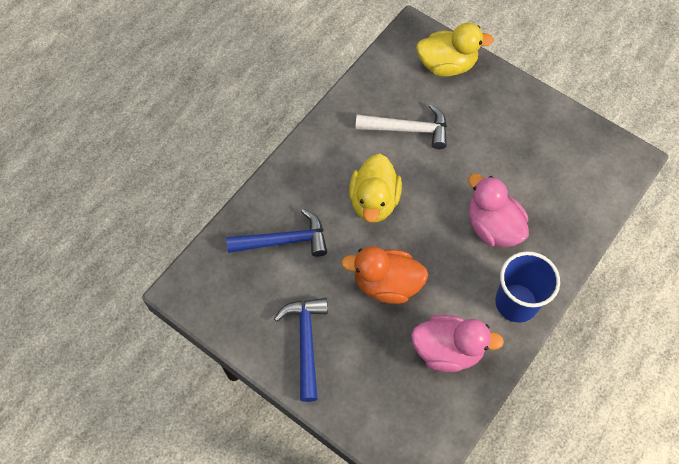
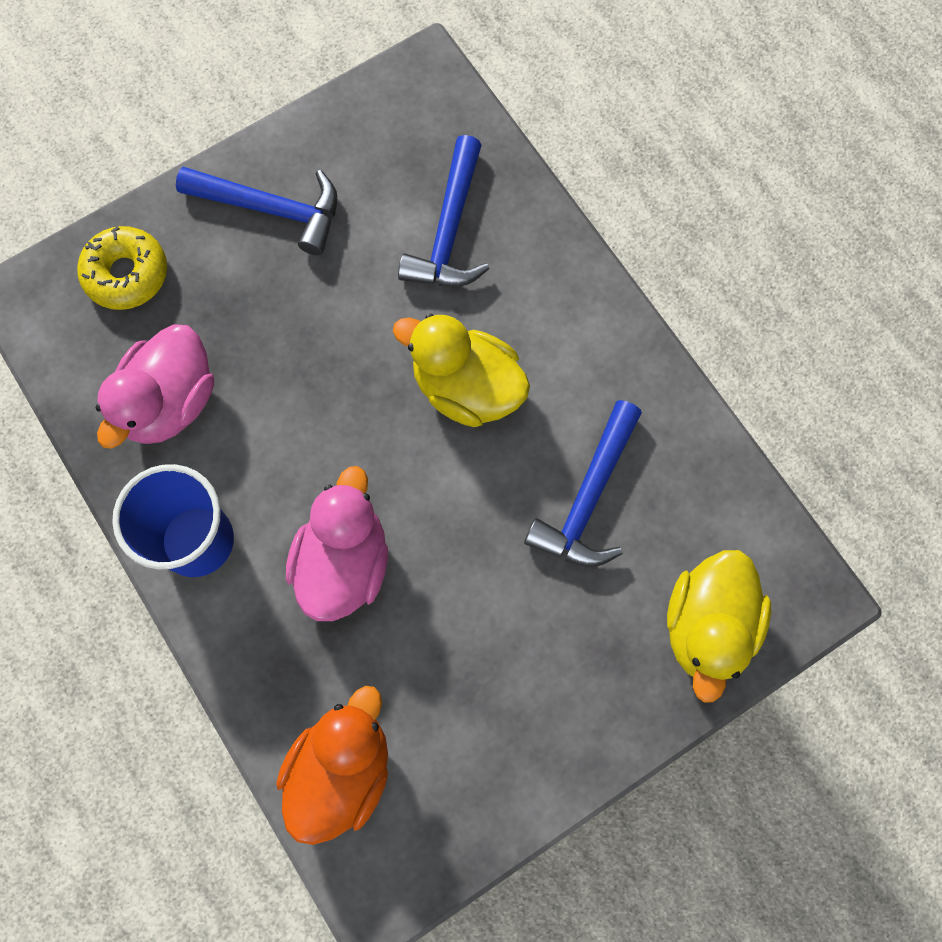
camera: 110 degrees right, 10 degrees up
orange duck [341,246,428,304] -> orange duck moved to [276,686,388,845]
white hammer [355,104,447,149] -> blue hammer [524,400,642,567]
pink duck [468,174,529,247] -> pink duck turned 60 degrees counterclockwise [286,466,388,621]
none -> yellow donut [77,226,167,310]

